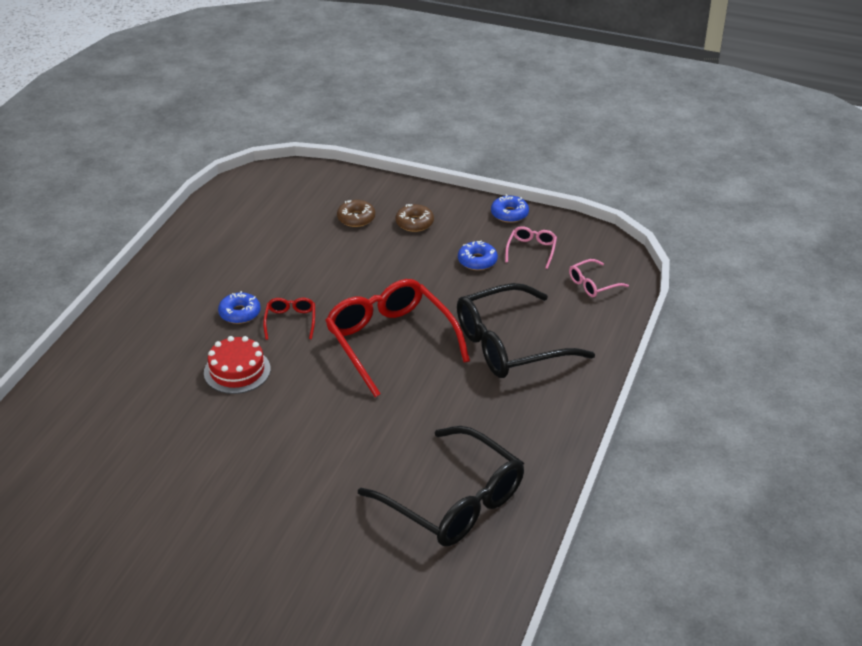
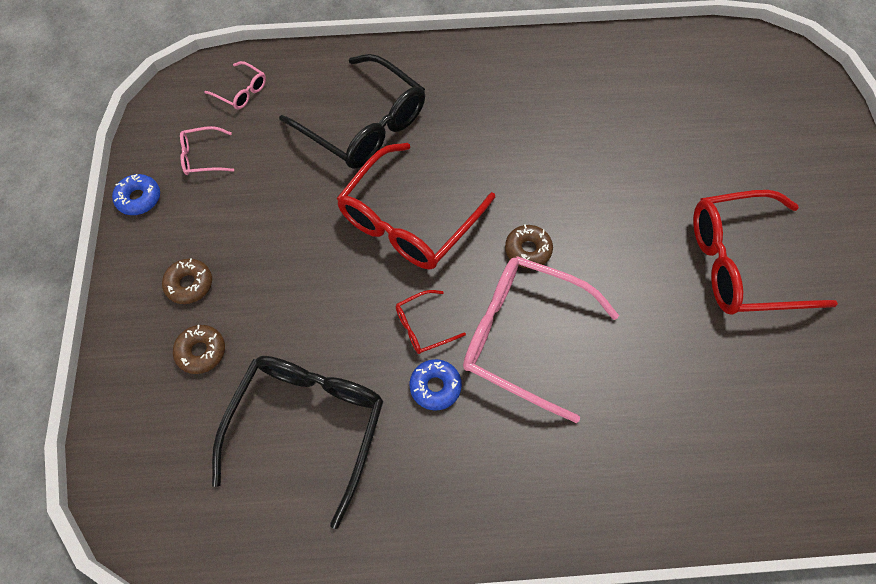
camera: 115 degrees left, 25 degrees up
red cake [204,336,271,394] -> pink glasses [463,256,619,423]
black glasses [358,426,524,546] -> black glasses moved to [212,356,383,529]
blue donut [458,241,498,270] -> none
none -> brown donut [505,224,553,269]
none -> red glasses [693,190,838,315]

